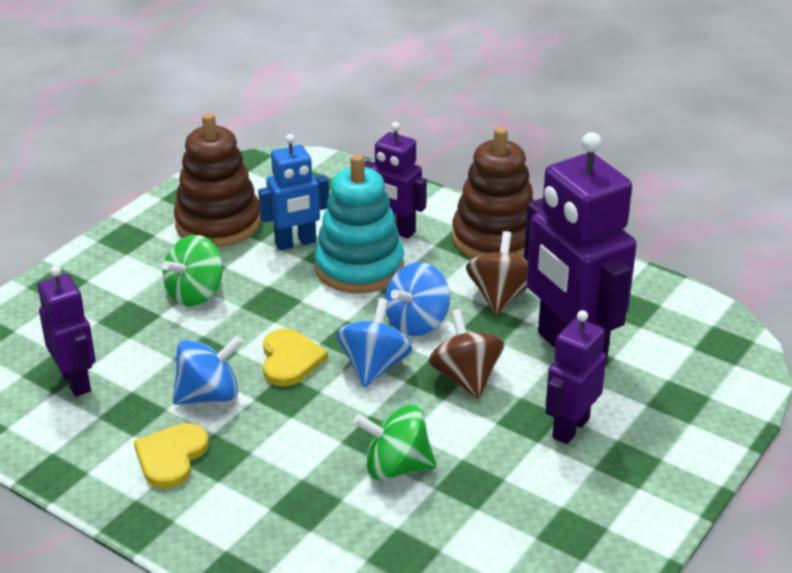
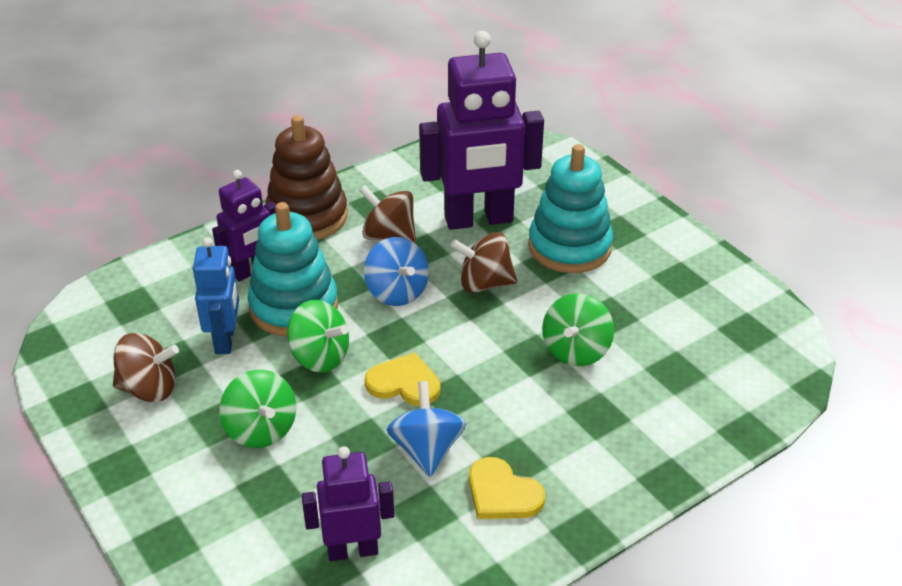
camera: 70 degrees left, 5 degrees up
brown stacking toy [174,113,261,247] -> brown spinning top [113,333,179,402]
blue spinning top [336,298,412,388] -> none
purple robot [545,310,606,444] -> turquoise stacking toy [528,144,613,273]
none -> green spinning top [287,300,349,373]

